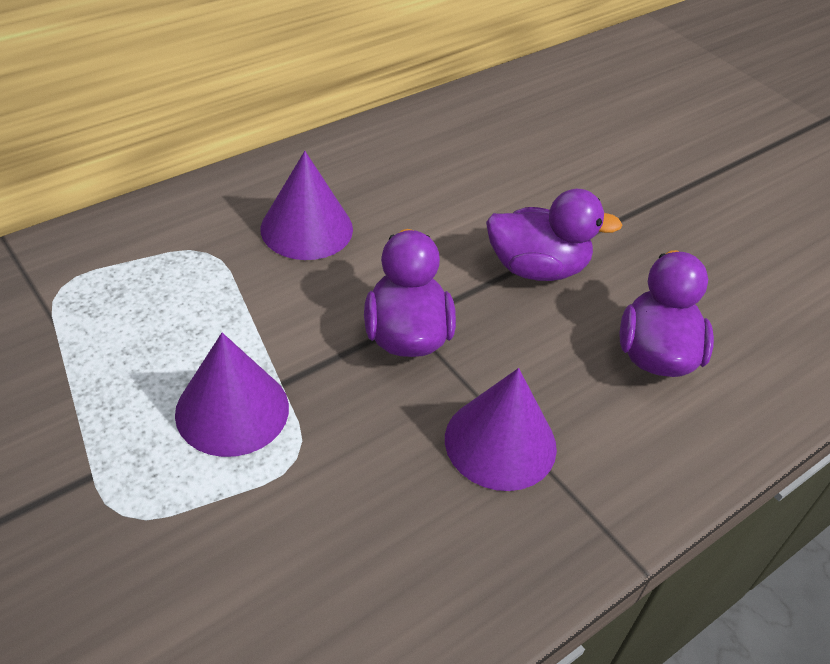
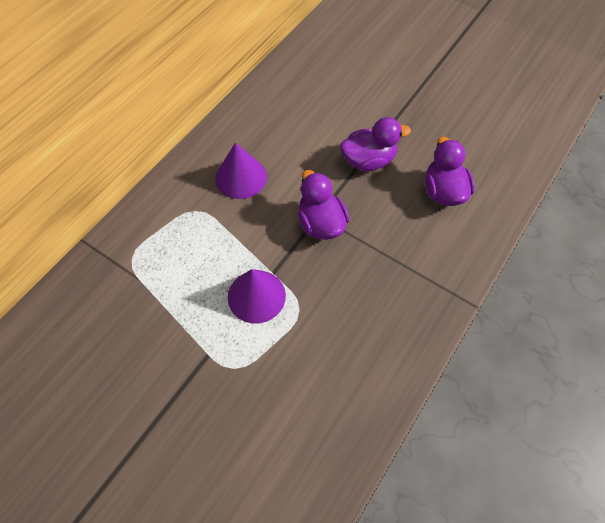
camera: 15 degrees left, 15 degrees up
purple cone [445,368,557,491] -> none

